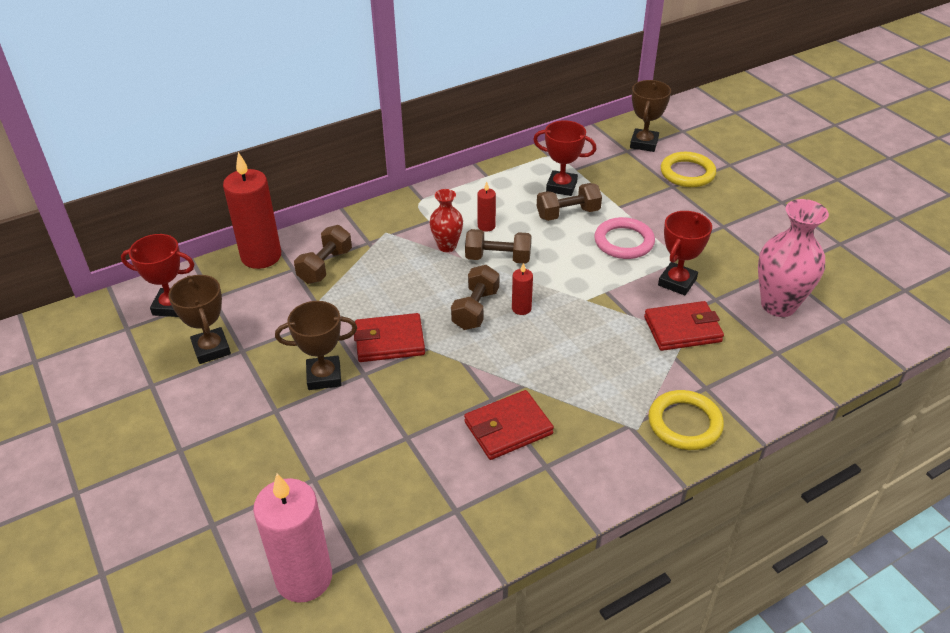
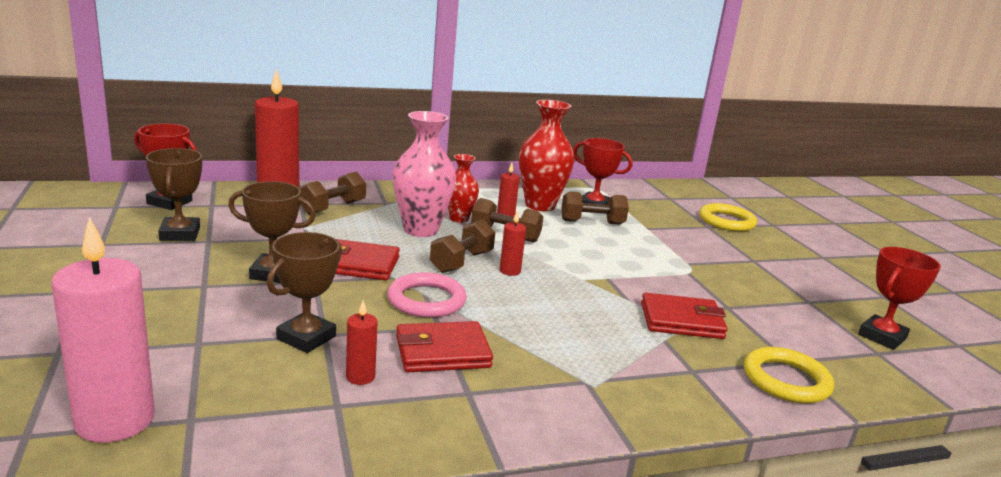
camera: 10 degrees right, 20 degrees down
pink ring [594,217,655,259] -> pink ring moved to [388,272,467,318]
brown trophy [630,80,671,152] -> brown trophy moved to [267,232,342,353]
yellow ring [648,390,724,450] -> yellow ring moved to [744,347,834,404]
red trophy [658,211,712,295] -> red trophy moved to [858,247,941,350]
pink vase [758,199,829,317] -> pink vase moved to [393,111,456,237]
none -> red candle [346,300,378,385]
none -> red vase [519,100,575,211]

